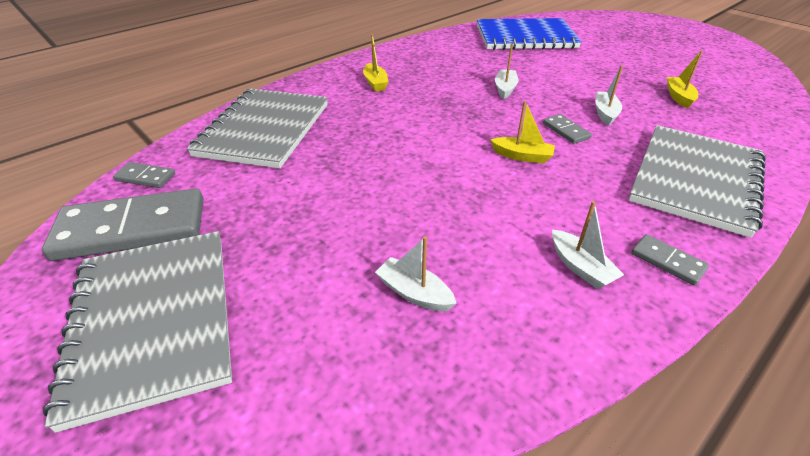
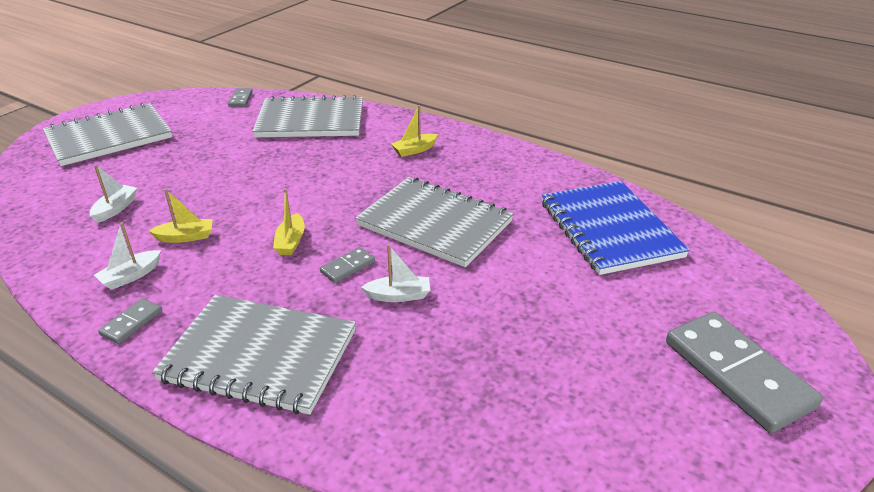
camera: 75 degrees right, 5 degrees down
grey domino [42,188,203,261] -> grey domino moved to [666,312,823,433]
white boat [495,43,518,99] -> grey notebook [355,177,514,267]
yellow boat [667,51,703,109] -> yellow boat moved to [149,189,213,243]

